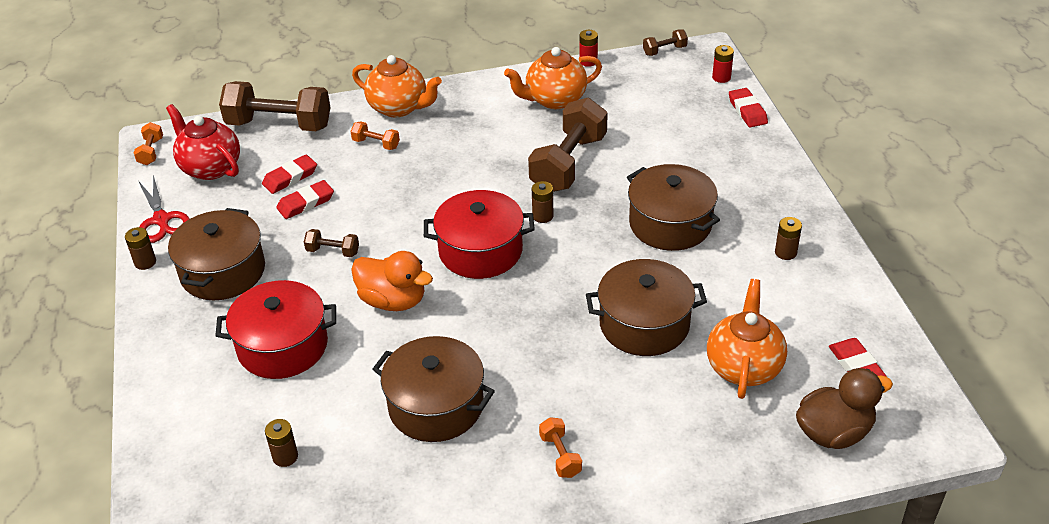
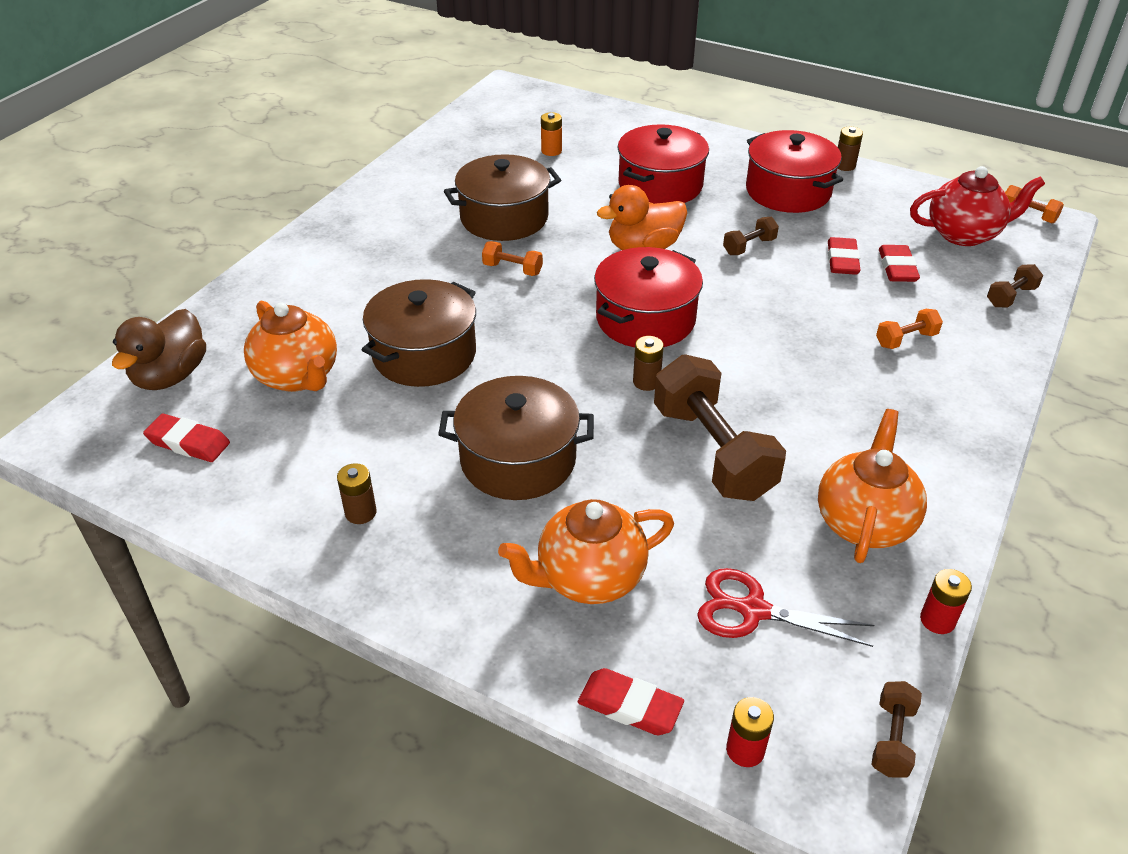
camera: 130 degrees right, 0 degrees up
red scissors [139,175,190,243] -> red scissors moved to [697,568,875,647]
brown pot [168,208,265,300] -> red pot [746,130,843,213]
brown dumbbell [219,81,331,131] -> brown dumbbell [987,264,1043,307], size x0.45
brown battery [265,419,298,467] -> orange battery [541,112,562,156]
orange teapot [352,55,442,117] -> orange teapot moved to [498,499,674,604]
orange dumbbell [539,417,582,478] -> orange dumbbell moved to [482,241,543,276]

